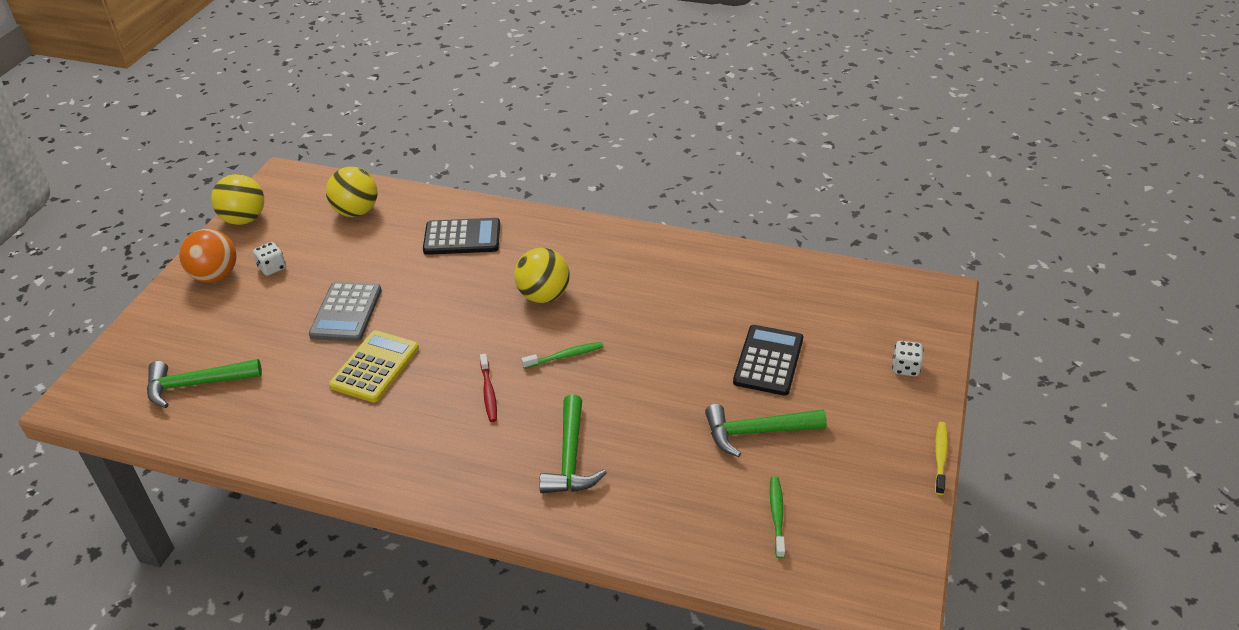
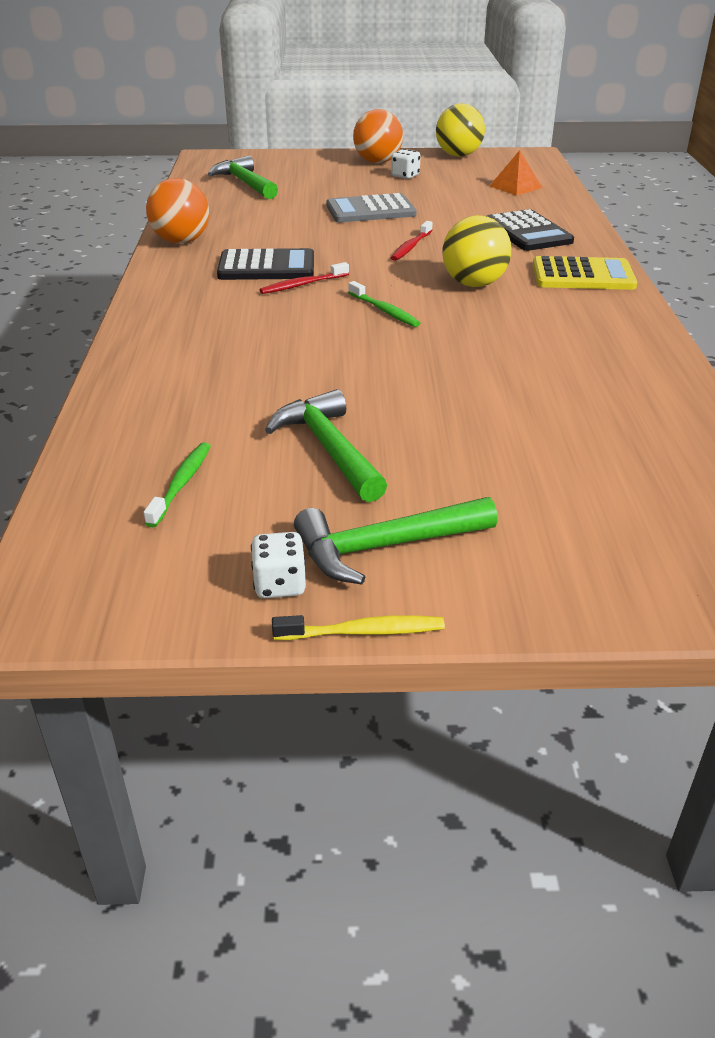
camera: 70 degrees right, 5 degrees down
yellow ball [326,167,378,217] -> orange pyramid [490,150,542,196]
yellow calculator [329,330,419,402] -> yellow calculator moved to [533,256,637,290]
green hammer [539,395,607,493] -> green hammer moved to [294,497,498,585]
black calculator [733,325,803,396] -> black calculator moved to [217,248,314,280]
green toothbrush [770,476,785,558] -> green toothbrush turned 60 degrees counterclockwise [143,442,211,527]
white dice [892,341,923,376] -> white dice moved to [251,532,306,598]
none -> orange ball [146,178,209,244]
none -> red toothbrush [391,221,433,261]

